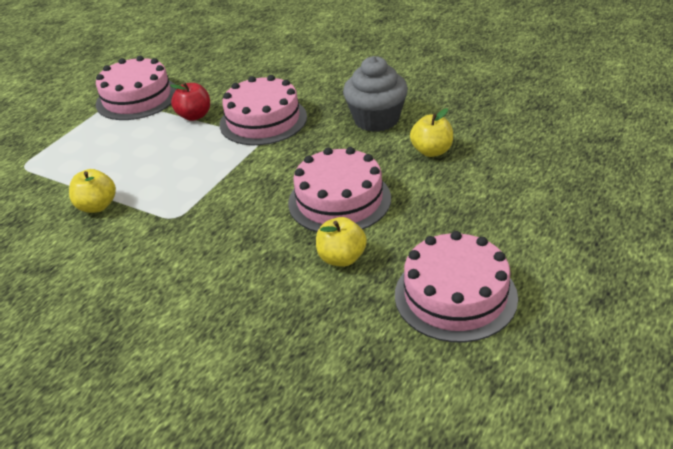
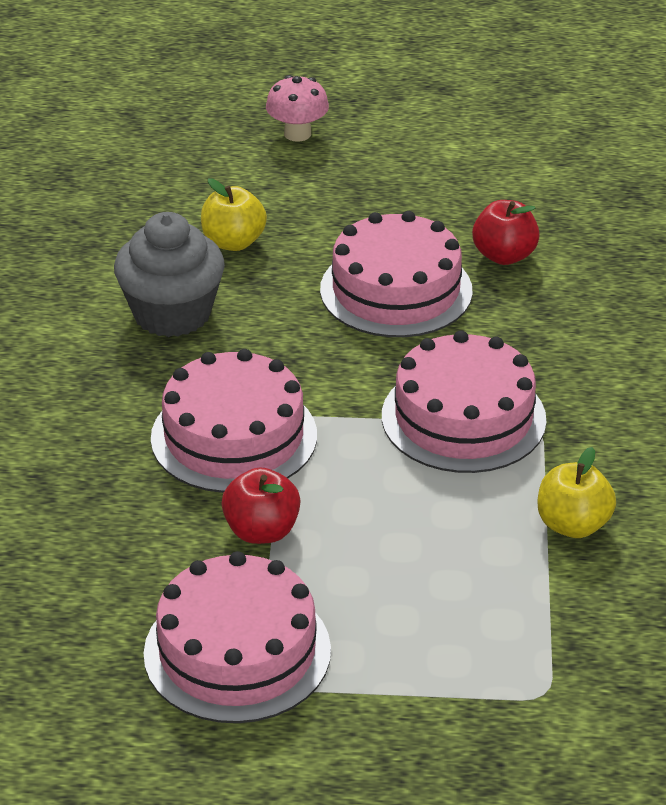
camera: 120 degrees left, 0 degrees up
yellow apple [316,217,367,267] -> red apple [472,200,540,265]
pink cake [395,231,518,343] -> pink cake moved to [382,330,546,473]
none -> pink mushroom [266,75,329,142]

